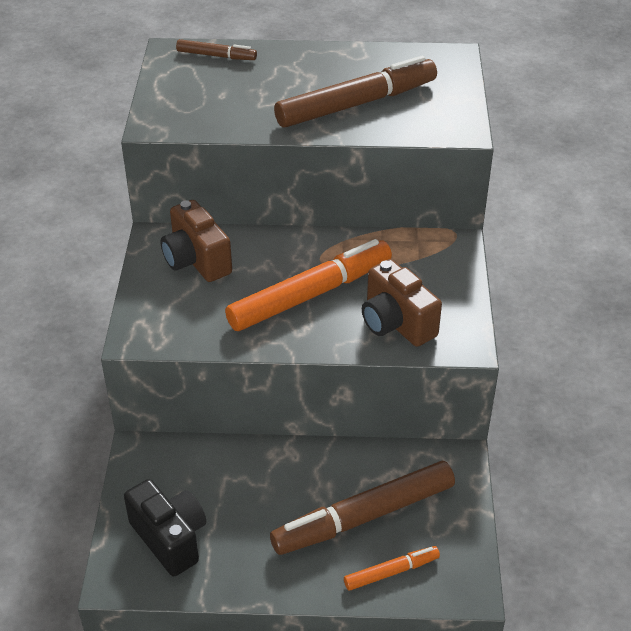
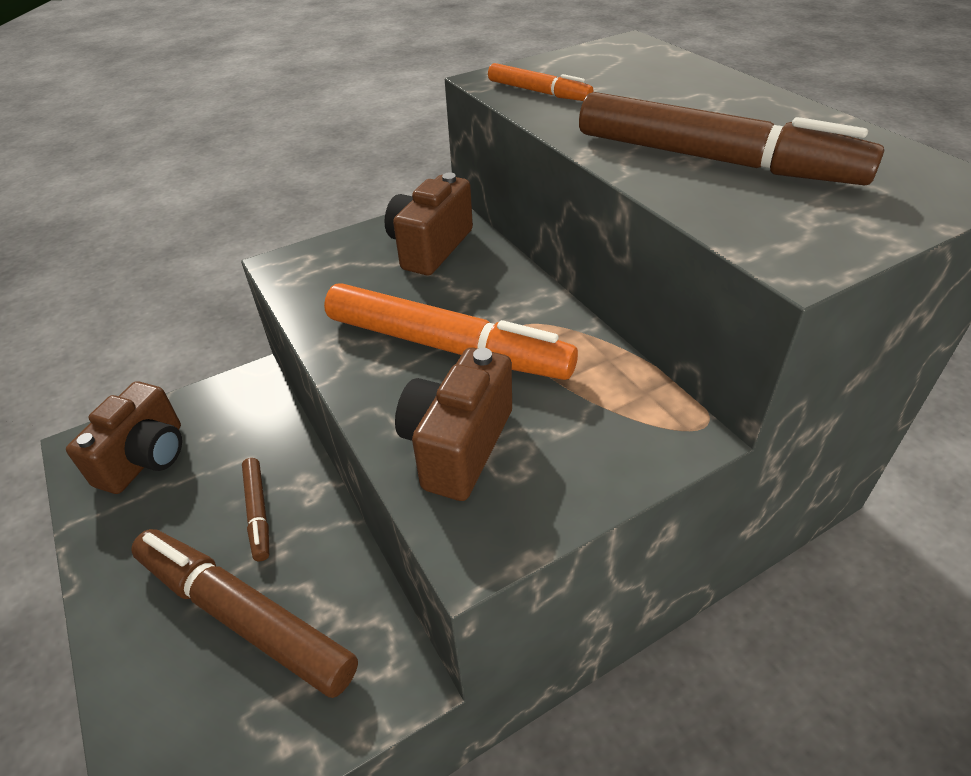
camera: 60 degrees right, 0 degrees up
black camera [124,479,206,577] -> brown camera [66,381,182,494]
brown marker [176,39,257,60] -> brown marker moved to [242,458,269,561]
orange marker [344,546,440,590] -> orange marker moved to [488,63,593,101]

